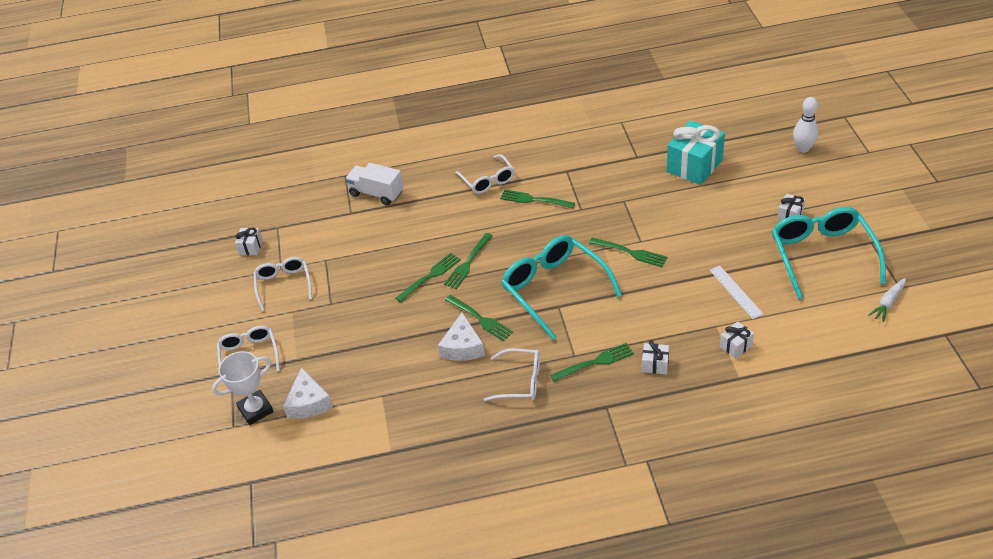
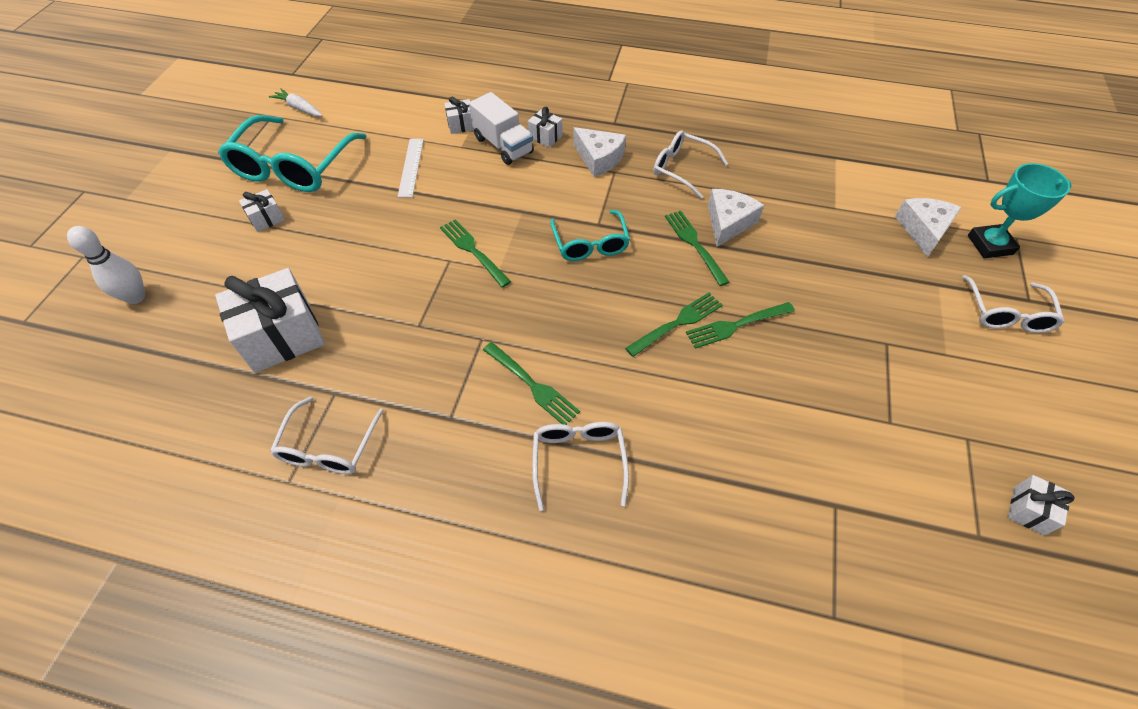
camera: 160 degrees left, 10 degrees up
white trophy [212,351,274,425] -> turquoise trophy [968,163,1071,259]
white glasses [254,257,312,311] -> white glasses moved to [270,396,384,474]
white truck [345,163,404,205] -> white truck moved to [469,92,534,165]
turquoise glasses [501,235,622,340] -> turquoise glasses [550,210,630,261], size x0.59
green fork [550,343,634,382] -> white cheese [573,127,626,177]
turquoise gift [667,120,725,185] -> white gift [215,268,325,373]
white carrot [868,278,906,322] -> white carrot turned 120 degrees counterclockwise [269,88,323,116]

